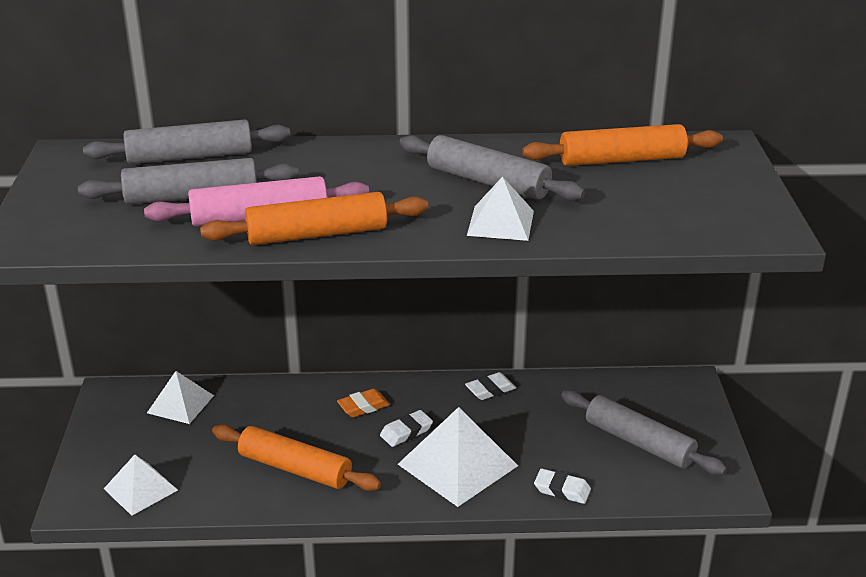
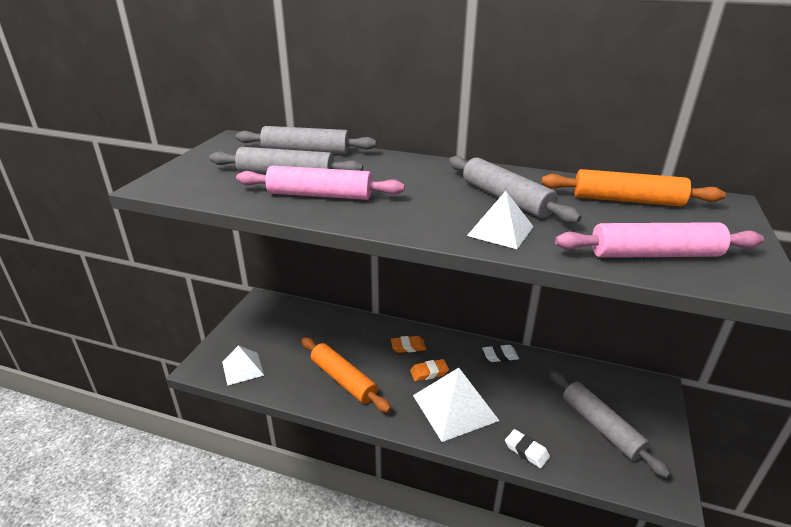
camera: 20 degrees right, 0 degrees up
white pyramid [147,371,214,424] -> none
orange rolling pin [200,192,428,245] -> none
white eraser [380,410,433,447] -> orange eraser [410,359,449,381]
none -> pink rolling pin [555,222,764,258]

